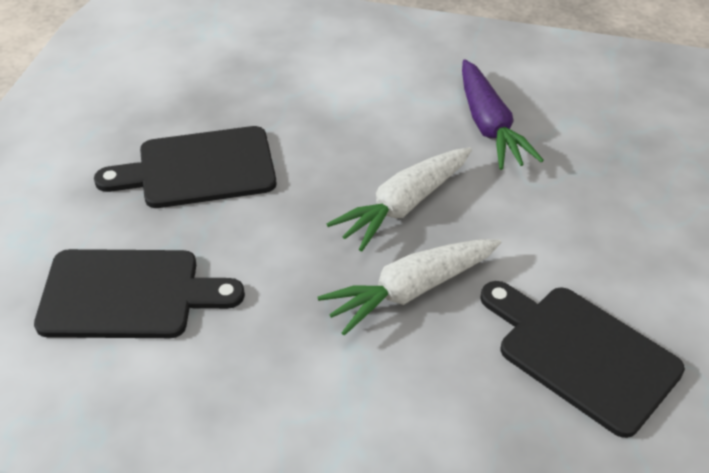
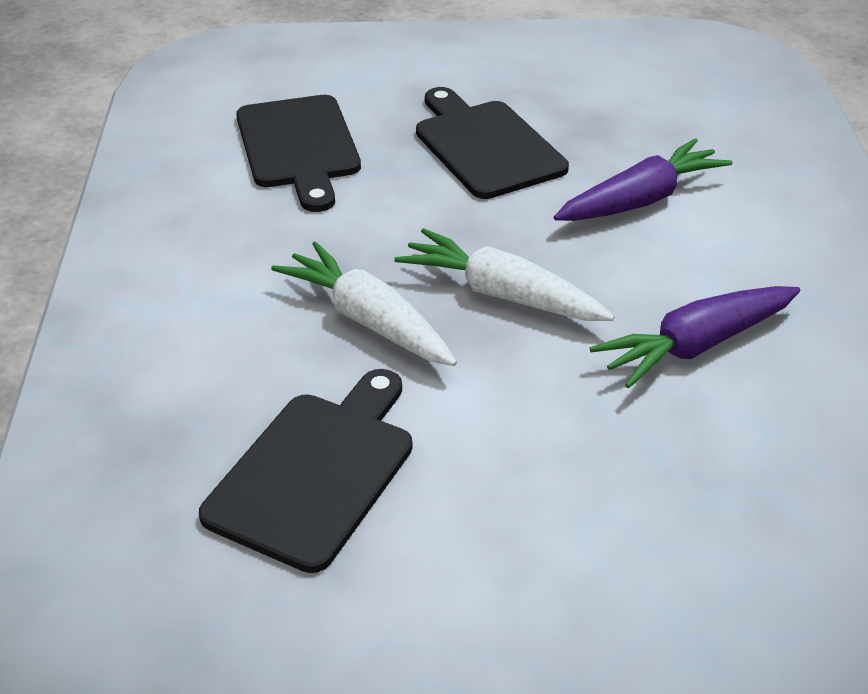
camera: 75 degrees right, 5 degrees down
none -> purple carrot [554,138,733,221]

